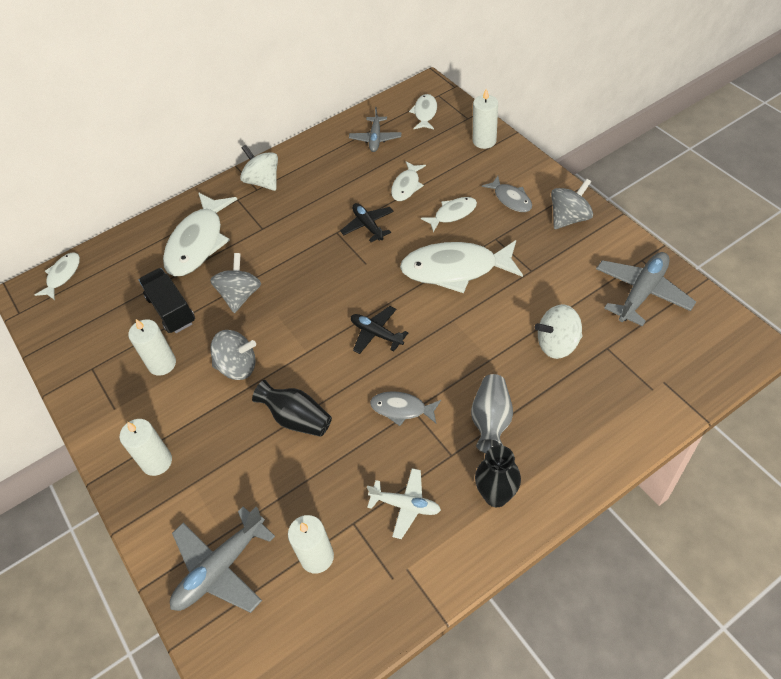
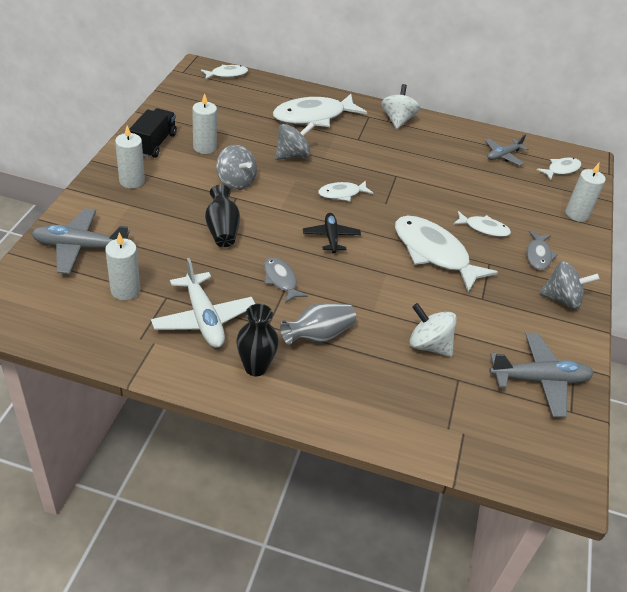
camera: 40 degrees right, 10 degrees down
black truck [139,268,195,333] -> black truck moved to [129,108,177,158]
black plane [340,203,394,242] -> none
white plane [367,468,441,539] -> white plane [151,258,255,348], size x1.57
white fish [391,161,426,201] -> white fish moved to [318,180,374,202]

